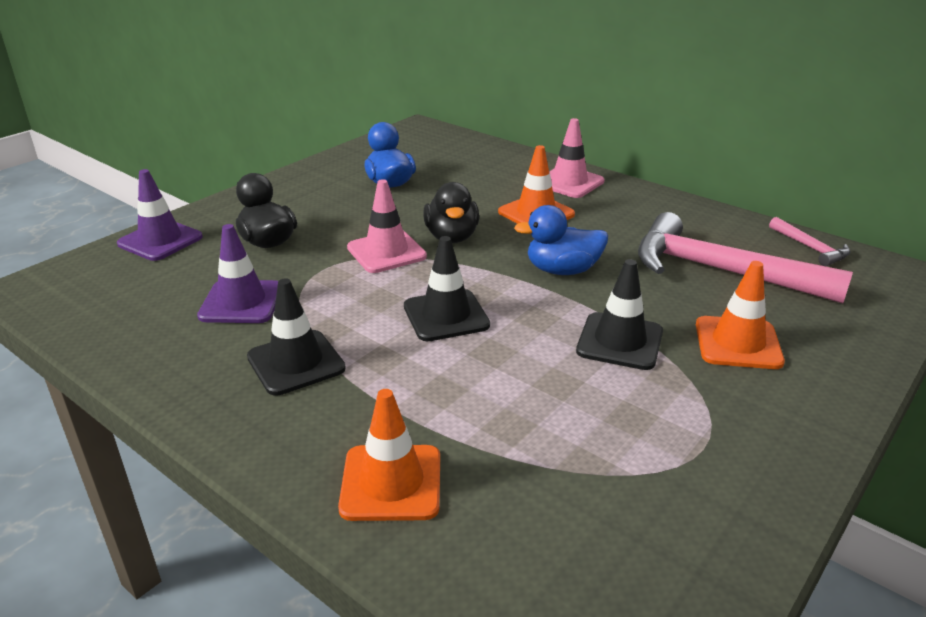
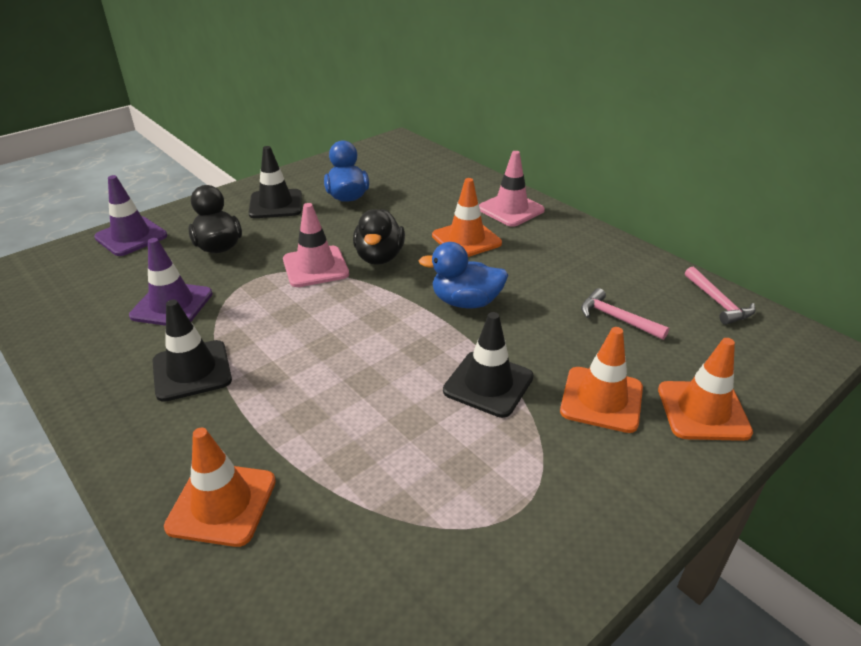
camera: 10 degrees right, 5 degrees up
black traffic cone [404,236,490,341] -> black traffic cone moved to [248,146,302,218]
pink hammer [638,212,853,303] -> pink hammer [581,288,669,340], size x0.45
none -> orange traffic cone [658,338,753,441]

